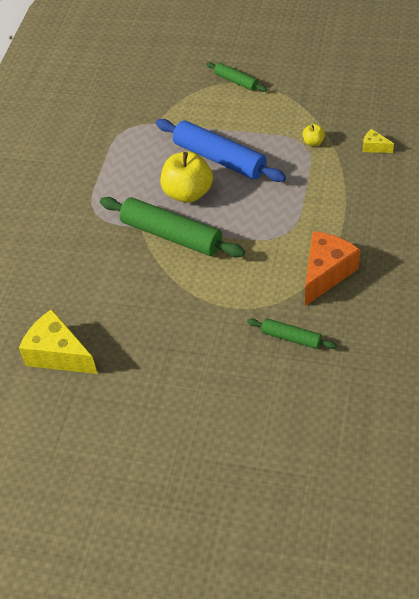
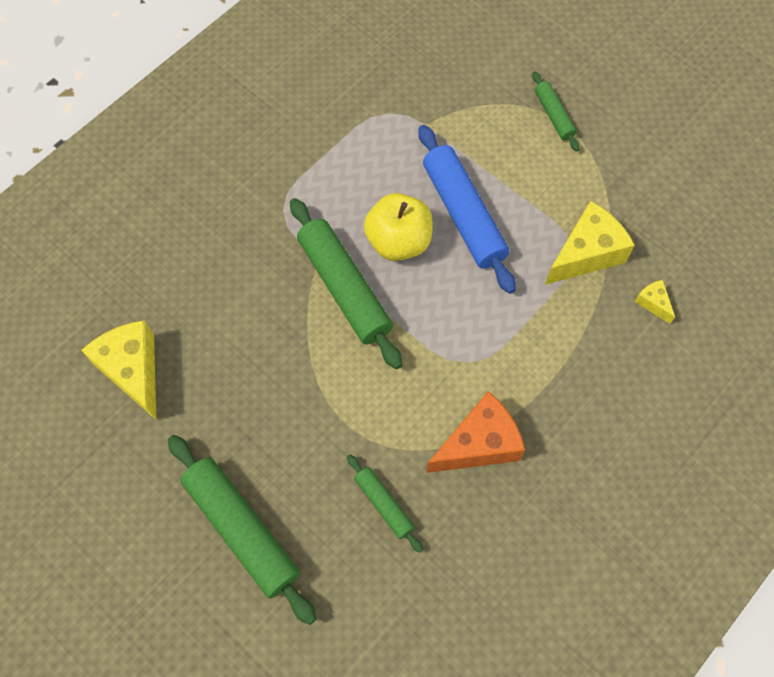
camera: 25 degrees right, 15 degrees up
yellow apple [303,124,325,146] -> yellow cheese [545,201,635,285]
none -> green rolling pin [168,435,316,625]

